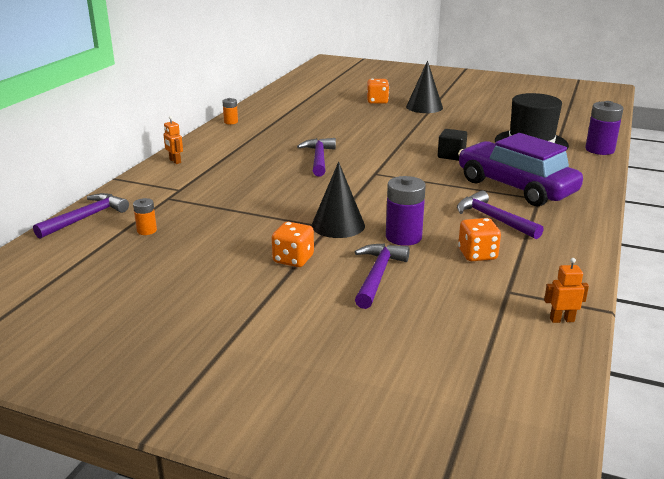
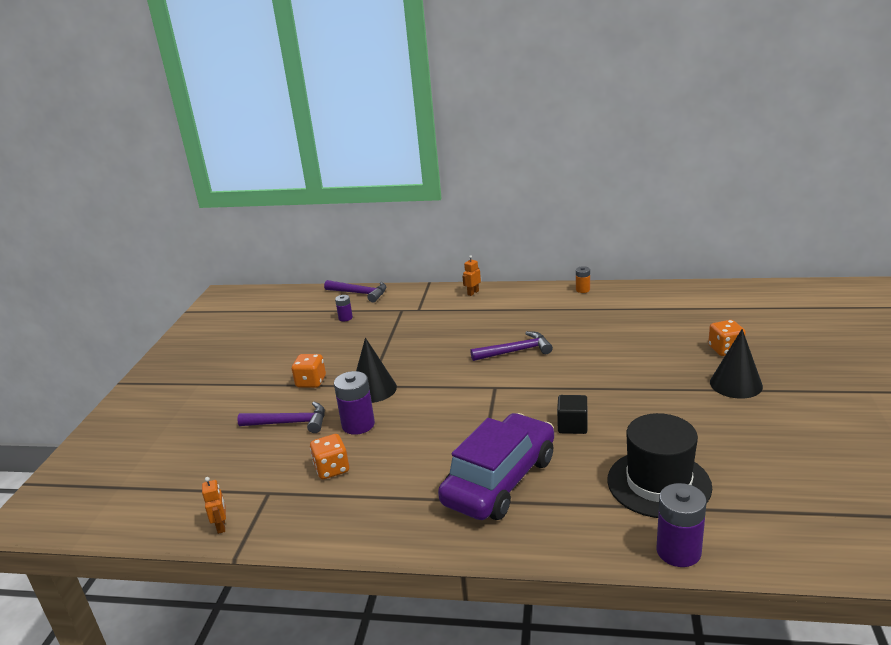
camera: 80 degrees right, 0 degrees up
orange battery [133,198,157,235] -> purple battery [335,295,353,322]
purple hammer [457,190,544,239] -> none

